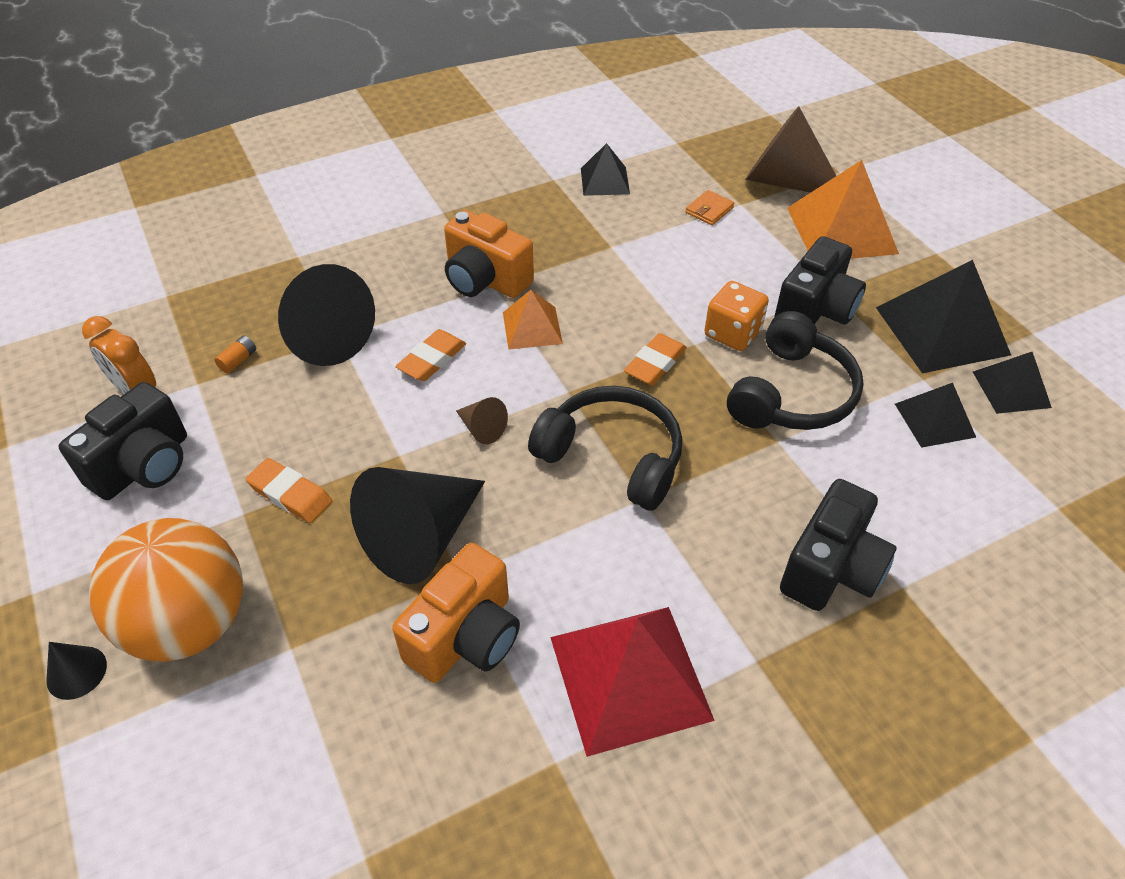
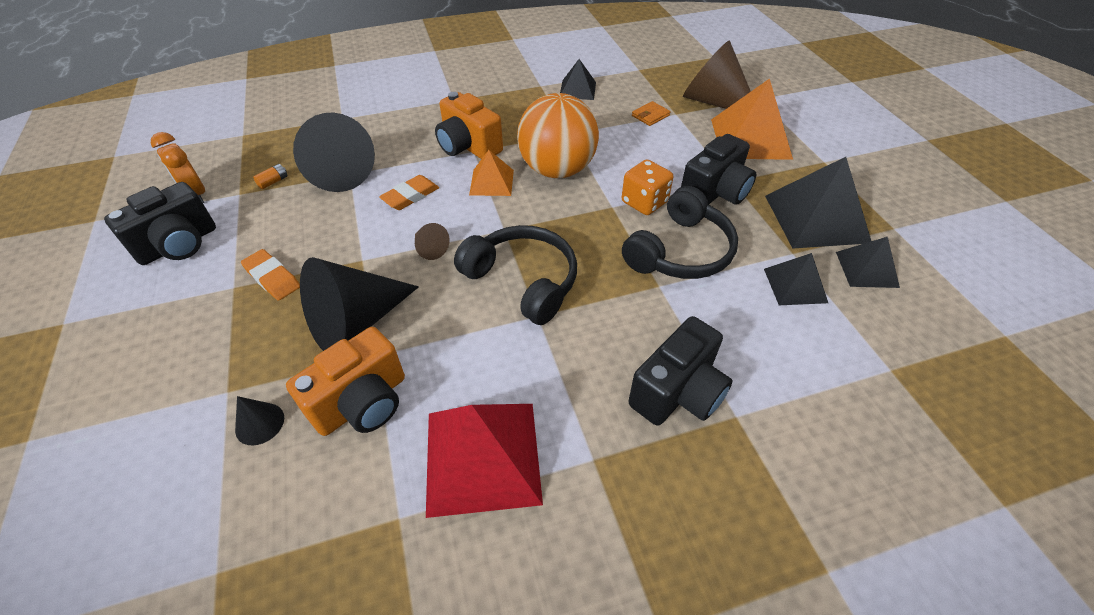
camera: 10 degrees right, 0 degrees up
black cone [46,642,107,700] -> black cone moved to [235,396,284,445]
orange ball [89,518,243,662] -> orange ball moved to [517,93,599,178]
orange eraser [624,333,687,386] -> none

